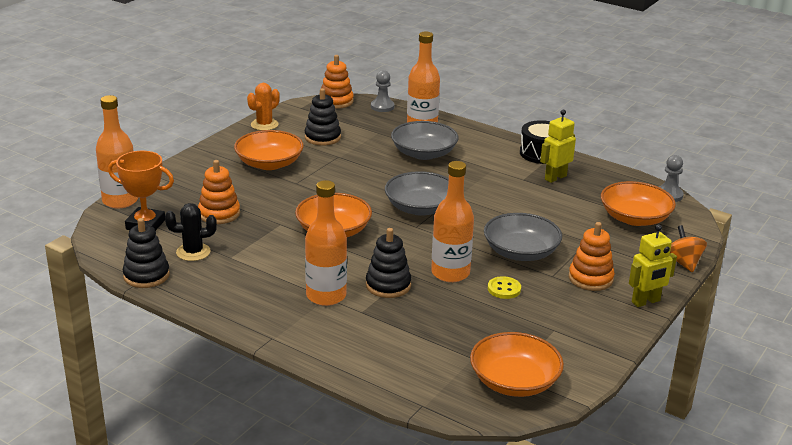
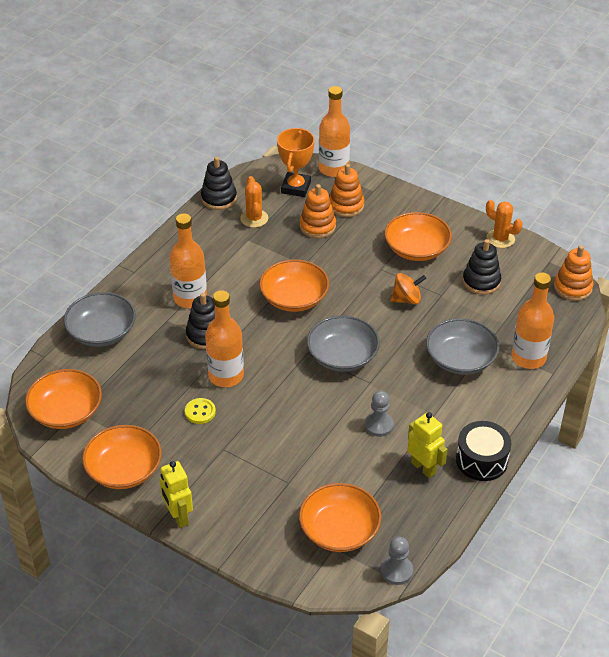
camera: 90 degrees right, 15 degrees up
black cactus [165,203,217,261] -> orange cactus [240,176,268,228]
grey pawn [371,70,394,112] -> grey pawn moved to [365,391,394,437]
grey bowl [484,213,562,261] -> grey bowl moved to [64,292,136,347]
orange stacking toy [569,222,615,291] -> orange stacking toy moved to [329,164,364,217]
orange spinning top [670,225,707,272] -> orange spinning top moved to [390,273,426,304]
none -> orange bowl [82,425,162,489]

